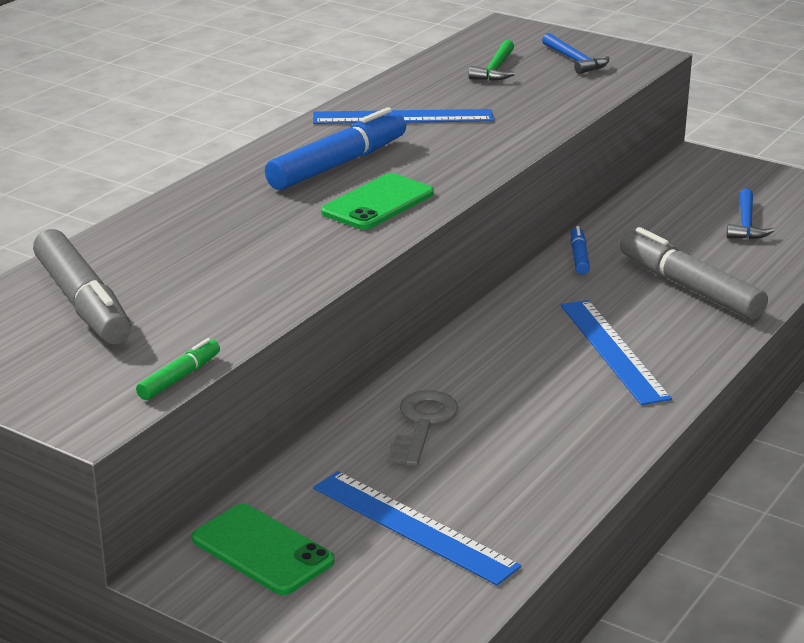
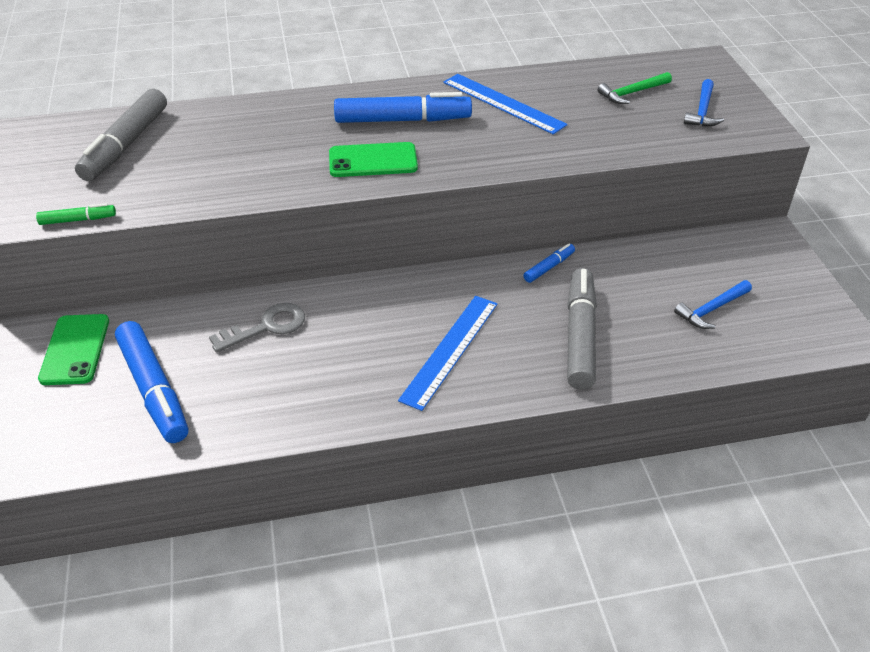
camera: 45 degrees right, 15 degrees up
blue ruler [313,471,521,585] -> blue marker [115,321,188,443]

